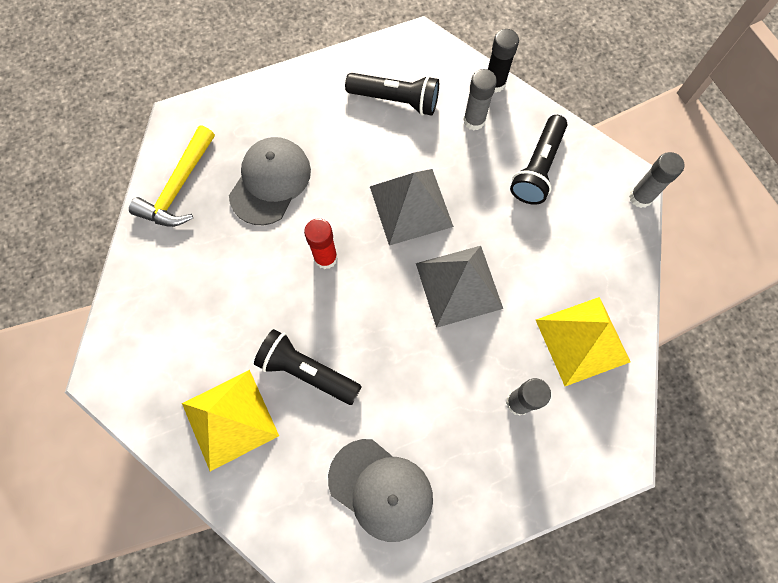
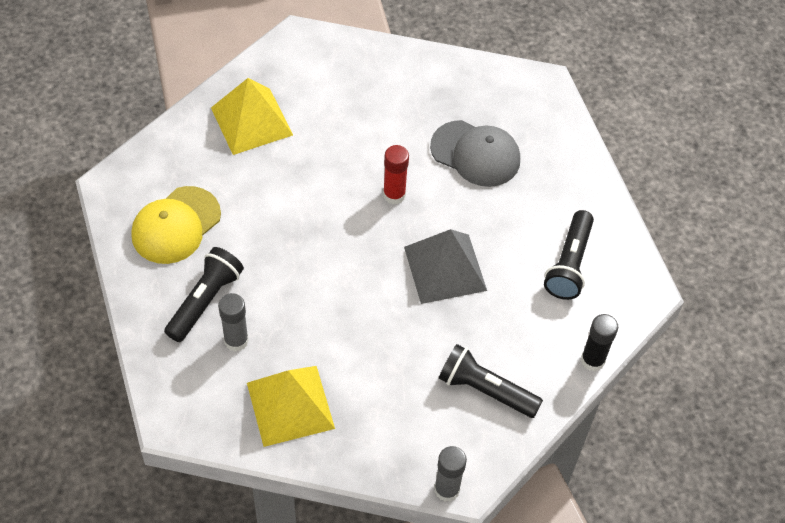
camera: 90 degrees right, 15 degrees down
yellow hammer [129,125,215,227] -> none
black flashlight [254,329,362,405] -> black flashlight moved to [164,247,244,342]
grey cap [328,439,433,542] -> yellow cap [131,186,221,264]
grey pyramid [416,246,503,328] -> none
grey glue stick [463,69,497,130] -> none

